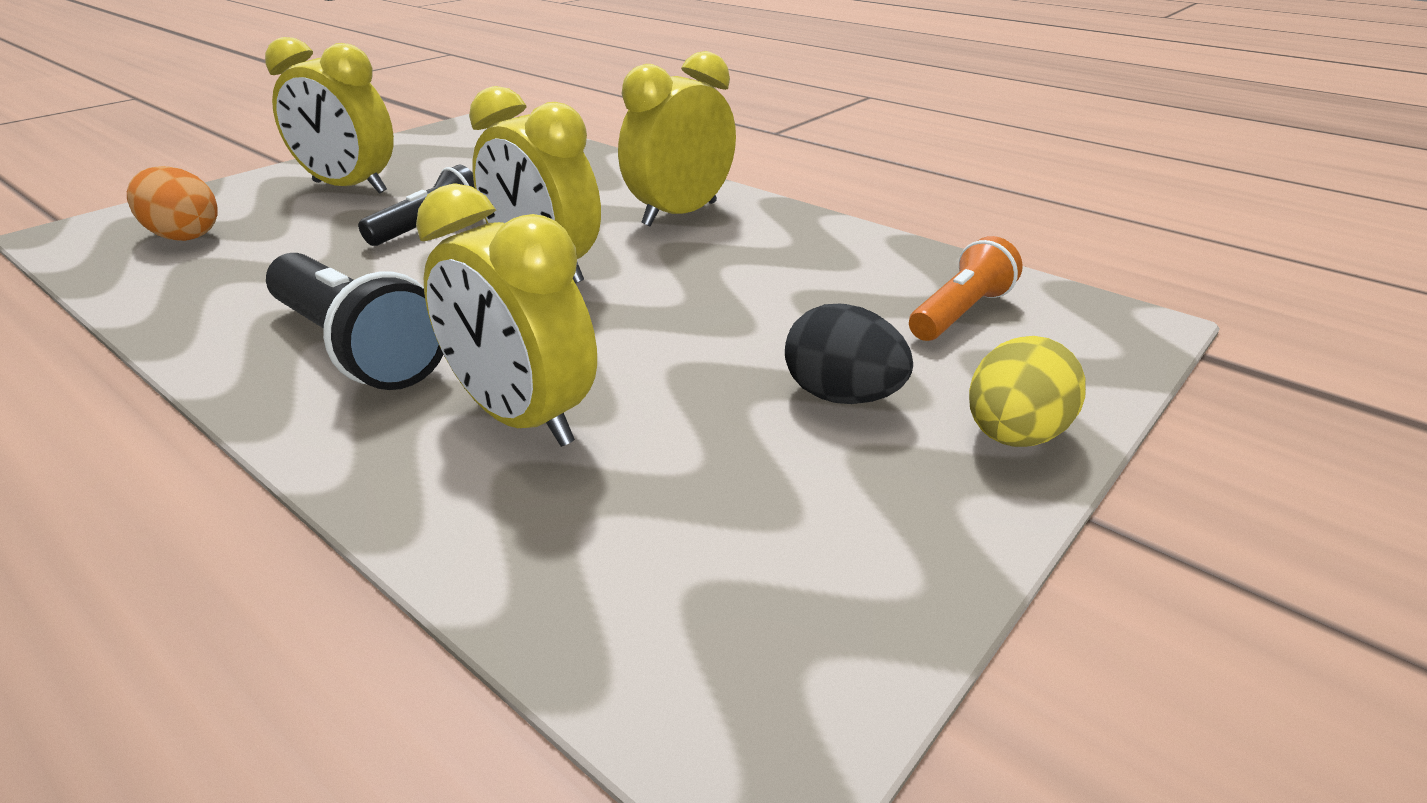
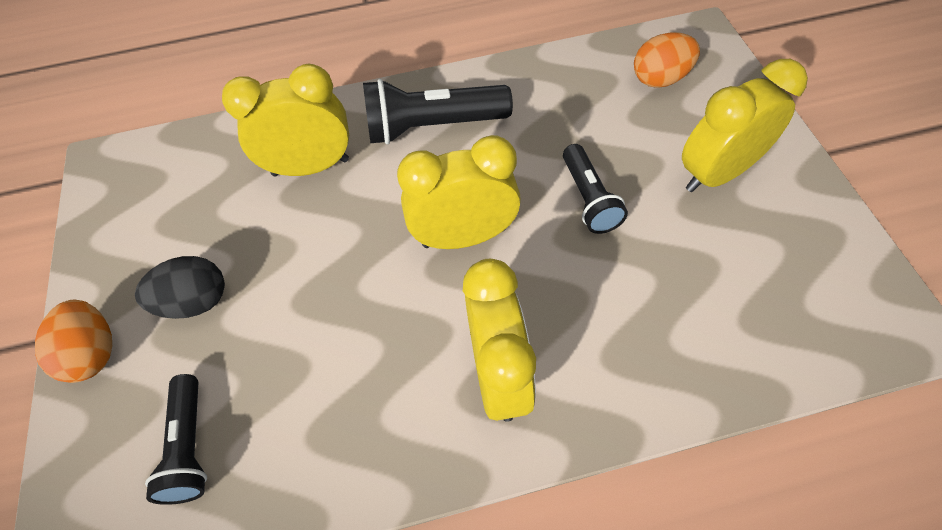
camera: 130 degrees right, 25 degrees up
orange flashlight [909,236,1023,341] -> black flashlight [145,374,207,505]
yellow egg [969,336,1086,447] -> orange egg [35,300,112,383]

